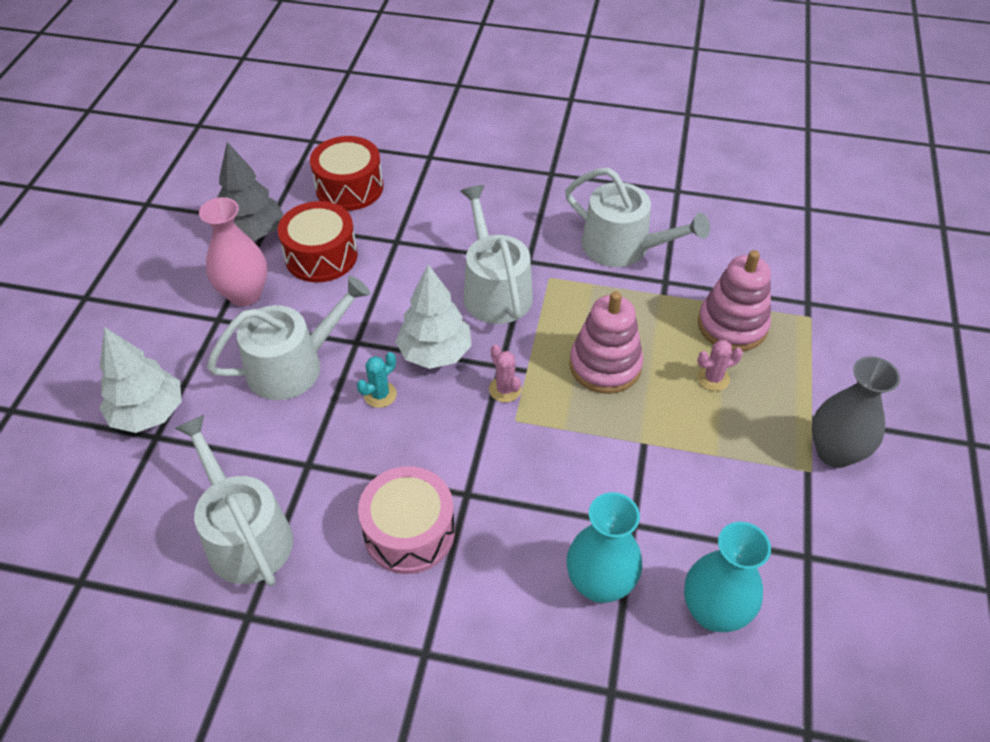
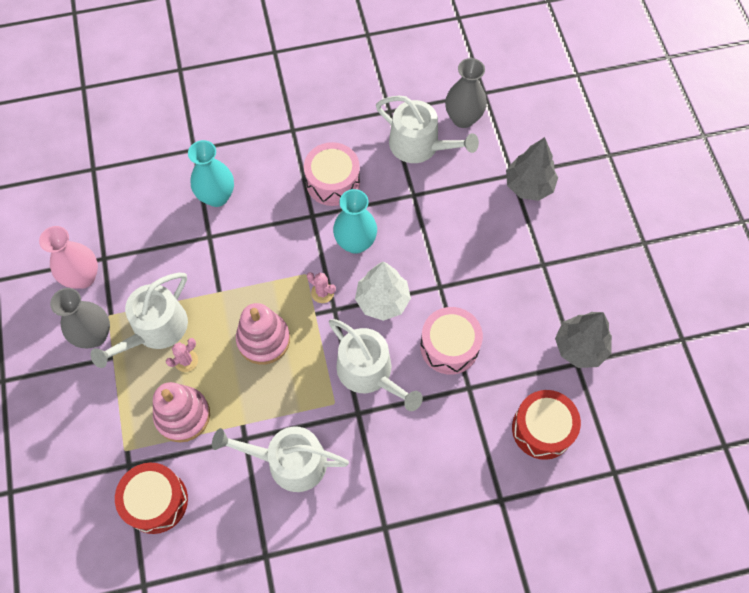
camera: 155 degrees right, 15 degrees up
white tree [99,327,182,433] -> grey tree [506,137,558,201]
pink vase [199,197,267,306] -> pink vase moved to [39,226,98,289]
white watering can [207,276,370,400] -> white watering can moved to [90,273,188,368]
red drum [278,201,357,282] -> red drum moved to [115,463,188,534]
turquoise cactus [357,352,397,408] -> none
turquoise vase [684,522,771,632] -> turquoise vase moved to [333,189,377,254]
none -> pink drum [420,307,483,375]
none -> grey vase [445,58,487,128]

